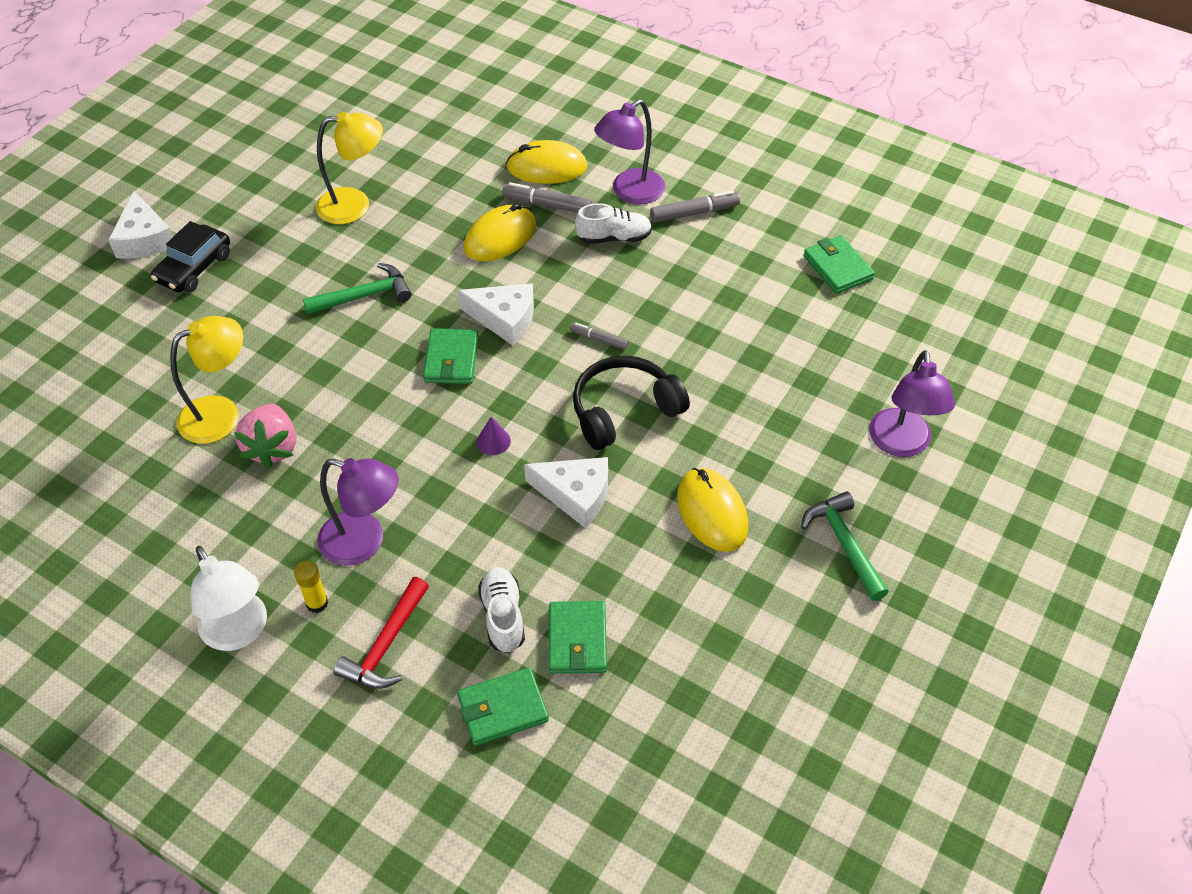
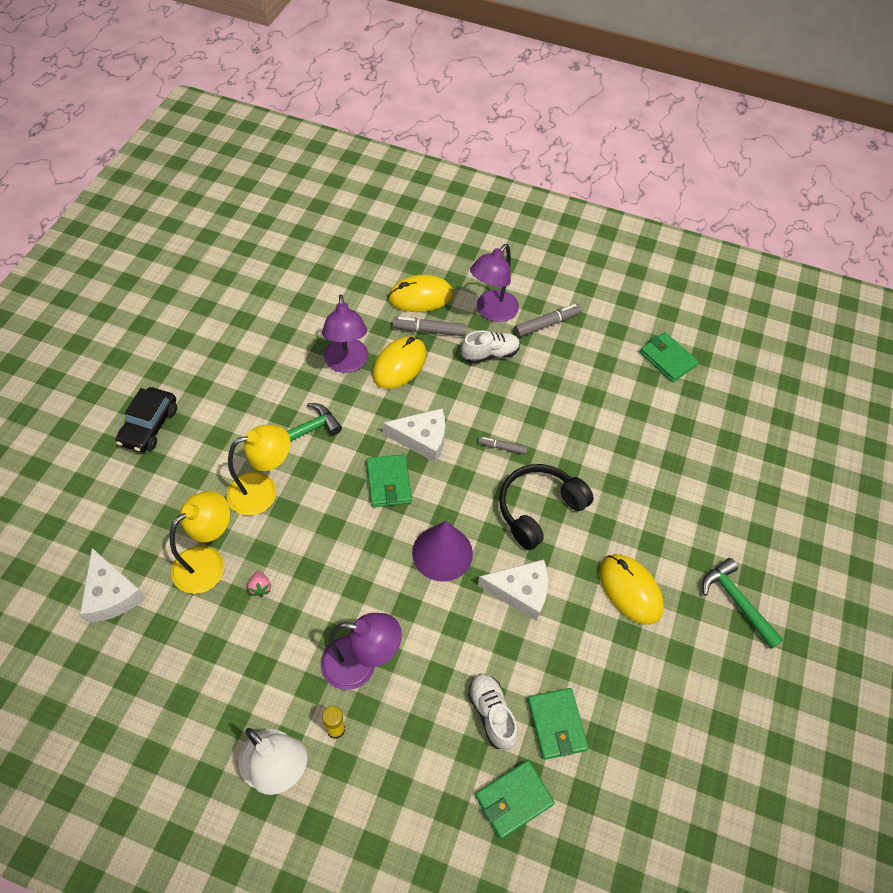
camera: 15 degrees left, 5 degrees up
white cheese [108,191,173,259] -> white cheese moved to [80,548,145,623]
pink strawberry [234,404,296,468] -> pink strawberry [248,571,271,597], size x0.46
yellow lamp [316,111,383,224] -> yellow lamp moved to [226,425,291,516]
red hammer [333,577,429,689] -> none
purple cone [477,417,511,455] -> purple cone [412,521,473,582], size x2.17
purple lamp [869,350,955,457] -> purple lamp moved to [322,294,368,373]

